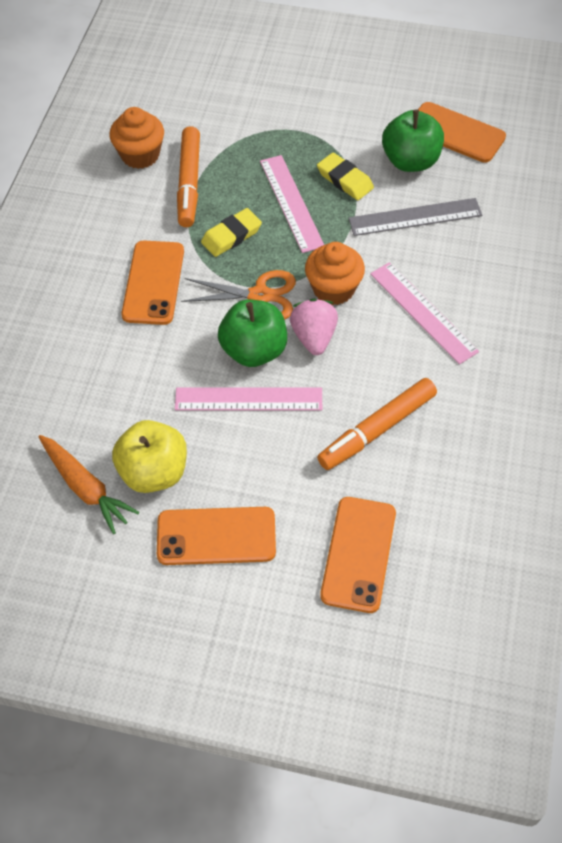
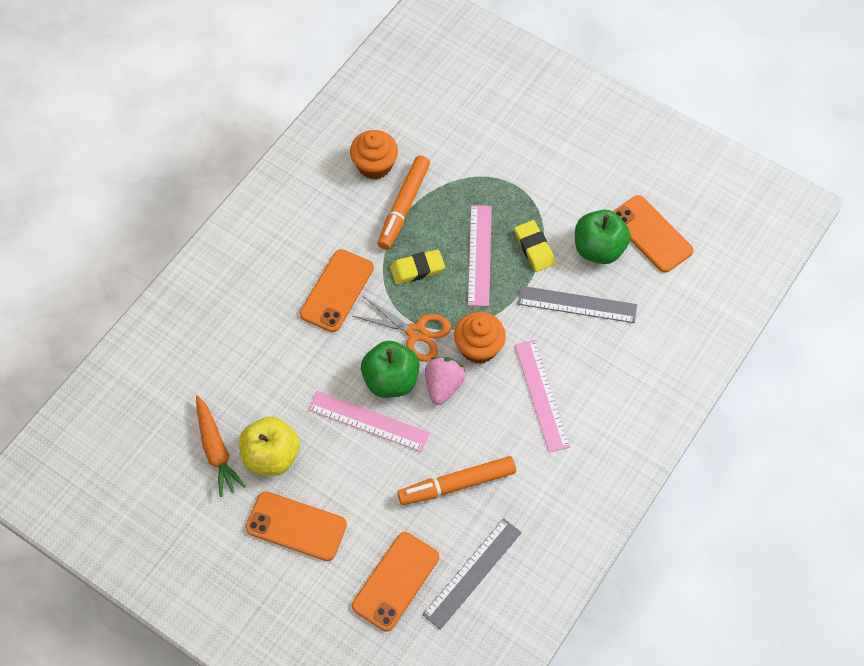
camera: 20 degrees right, 5 degrees up
none -> grey ruler [422,519,522,630]

